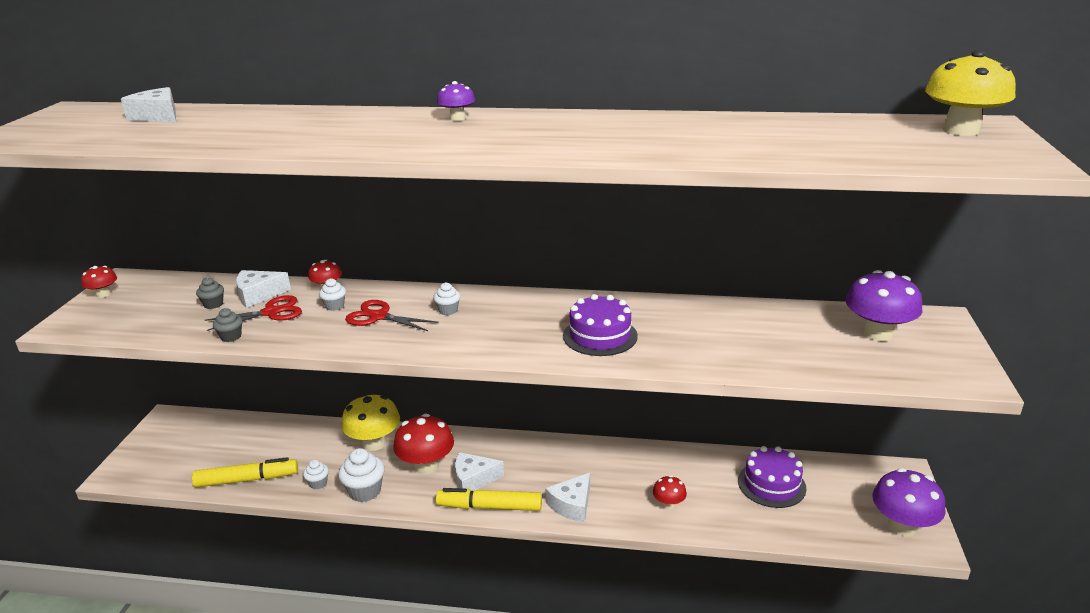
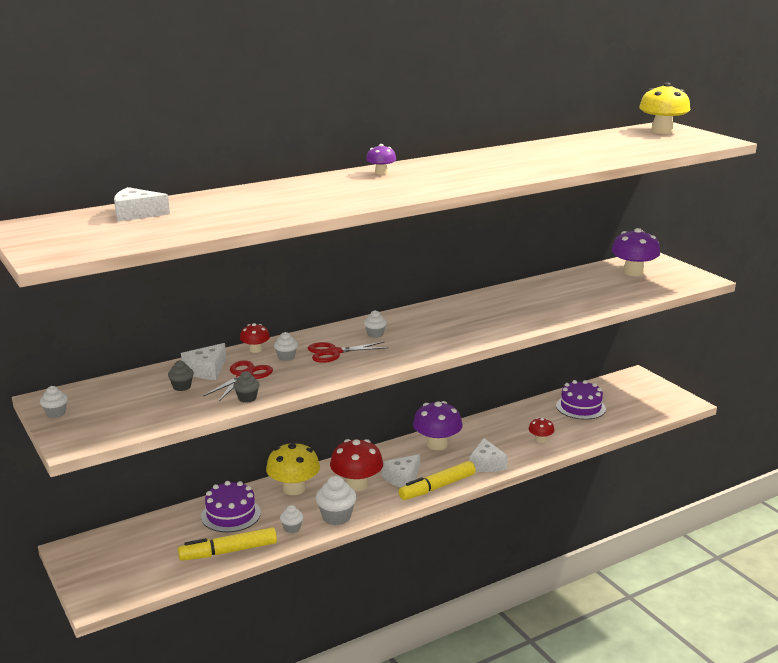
camera: 40 degrees left, 5 degrees down
red mushroom [81,266,117,298] -> white cupcake [40,386,68,418]
yellow marker [192,457,298,488] -> yellow marker turned 150 degrees counterclockwise [178,527,277,561]
purple cake [563,294,638,356] -> purple cake moved to [201,481,261,532]
purple mushroom [872,468,946,537] -> purple mushroom moved to [413,401,463,450]

